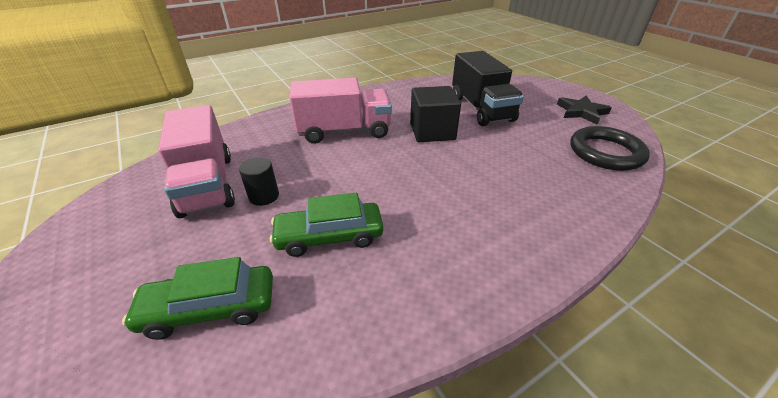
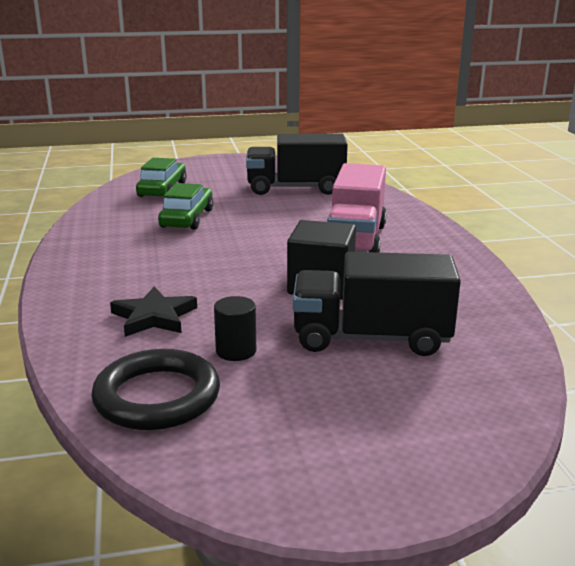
camera: 110 degrees right, 15 degrees down
pink truck [158,105,235,218] -> black truck [246,134,348,195]
black cylinder [239,157,279,206] -> black cylinder moved to [214,296,256,361]
black star [557,96,612,125] -> black star moved to [110,286,197,337]

